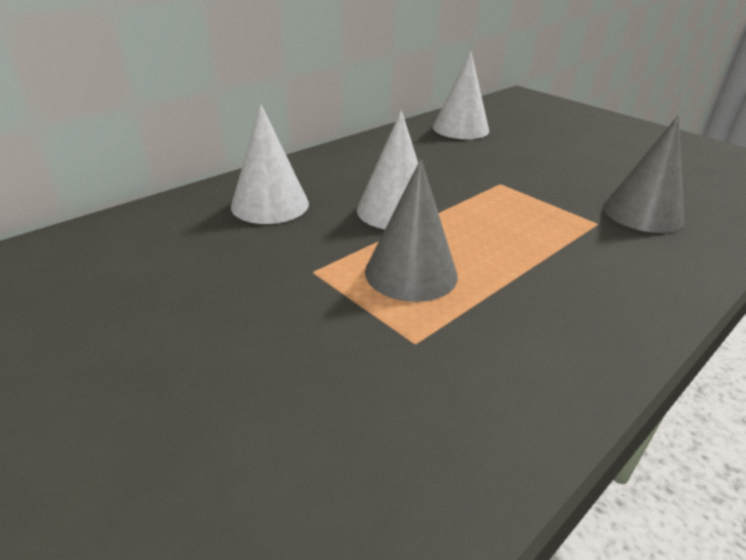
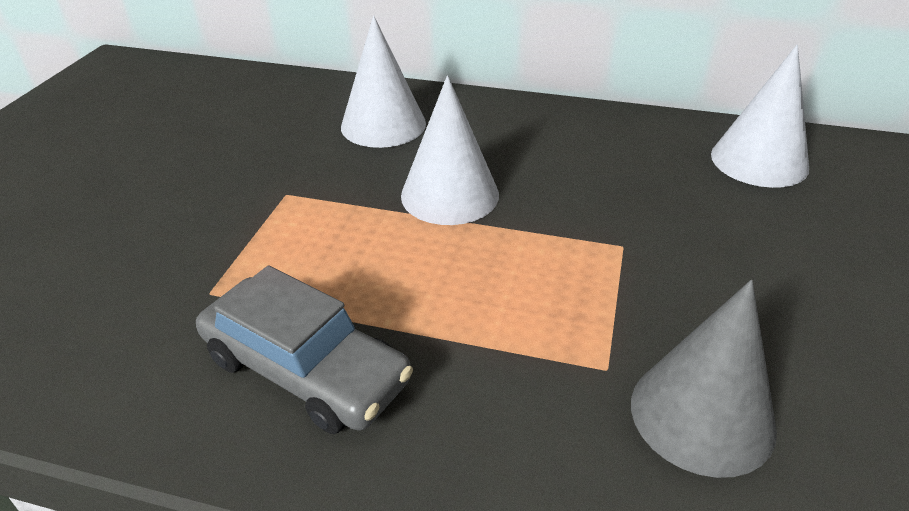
camera: 60 degrees right, 5 degrees up
grey cone [365,159,458,302] -> none
none -> grey car [196,266,413,434]

